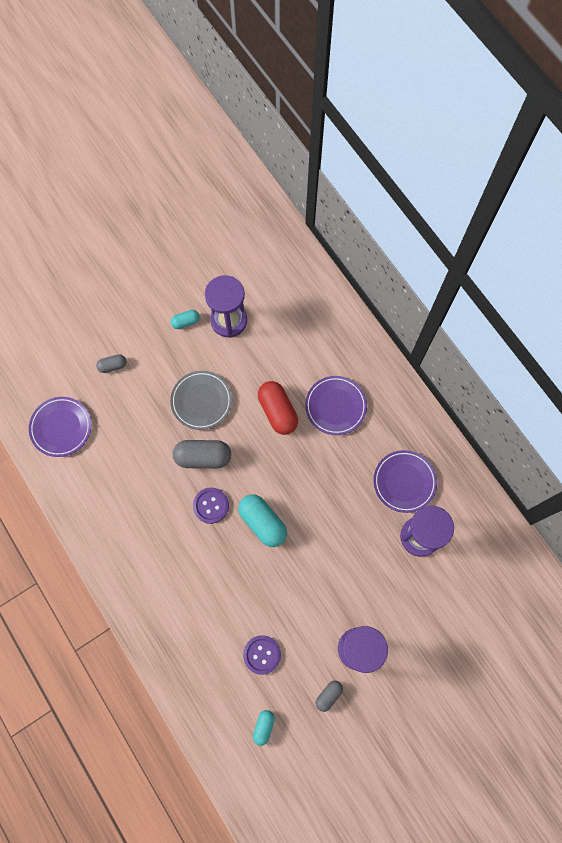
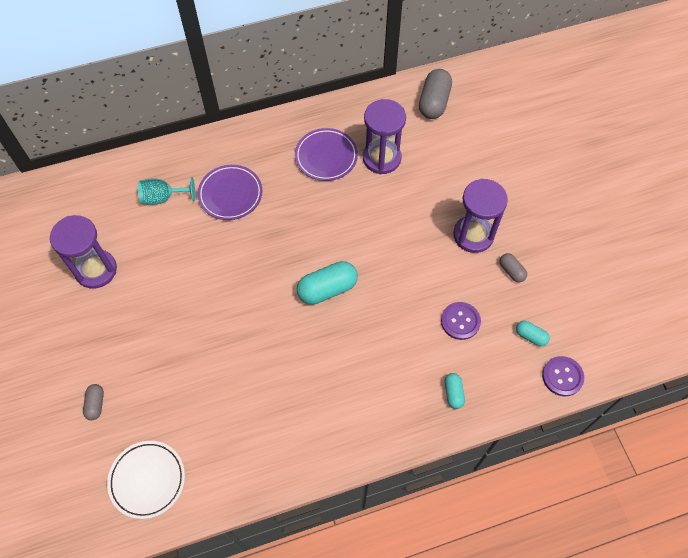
camera: 75 degrees left, 10 degrees down
purple plate [29,397,91,457] -> white plate [107,441,185,519]
grey plate [170,371,232,430] -> none
turquoise capsule [171,310,200,329] -> turquoise capsule moved to [445,373,465,409]
grey capsule [173,440,231,468] -> grey capsule moved to [419,69,452,119]
purple button [193,487,229,524] -> purple button moved to [542,356,584,396]
red capsule [258,381,298,435] -> none
none -> turquoise goblet [138,177,195,205]

